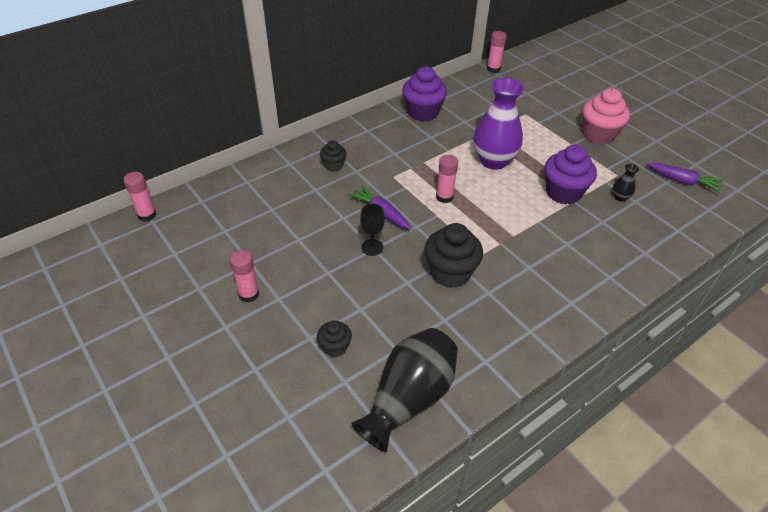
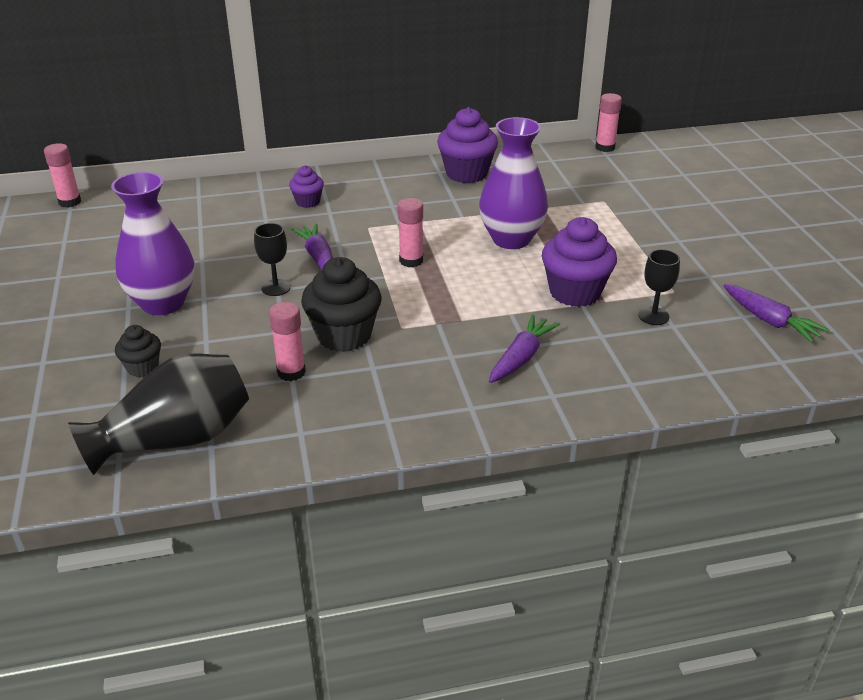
camera: 25 degrees right, 10 degrees down
pink glue stick [230,250,259,302] -> pink glue stick moved to [269,302,306,381]
black cupcake [320,140,346,172] -> purple cupcake [289,165,324,208]
pink cupcake [582,88,630,144] -> none
black vase [613,164,639,202] -> black goblet [638,249,680,325]
none -> purple vase [111,172,195,315]
none -> purple carrot [489,314,560,383]

